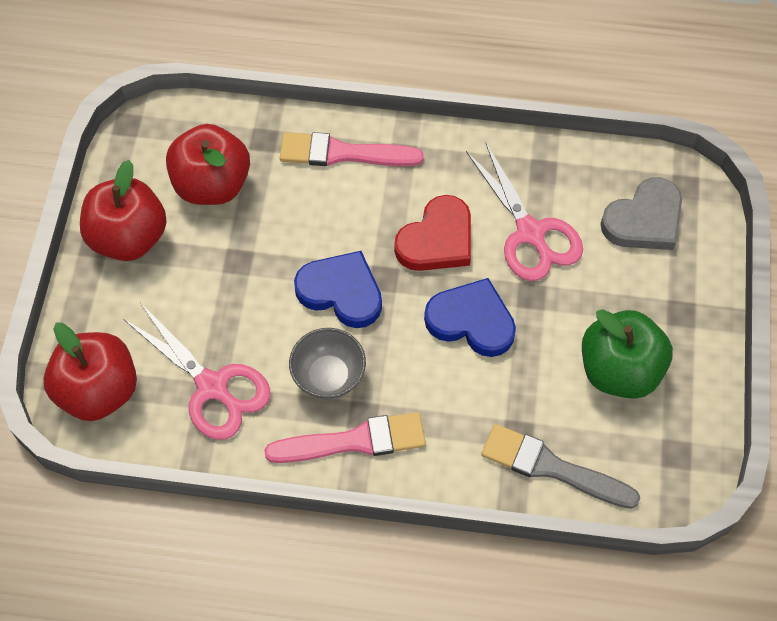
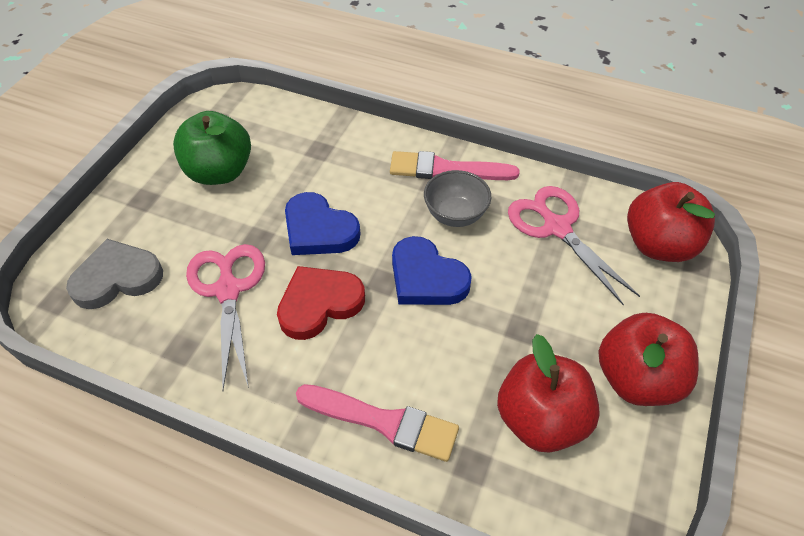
camera: 165 degrees left, 10 degrees down
grey brush [481,424,640,509] -> none

